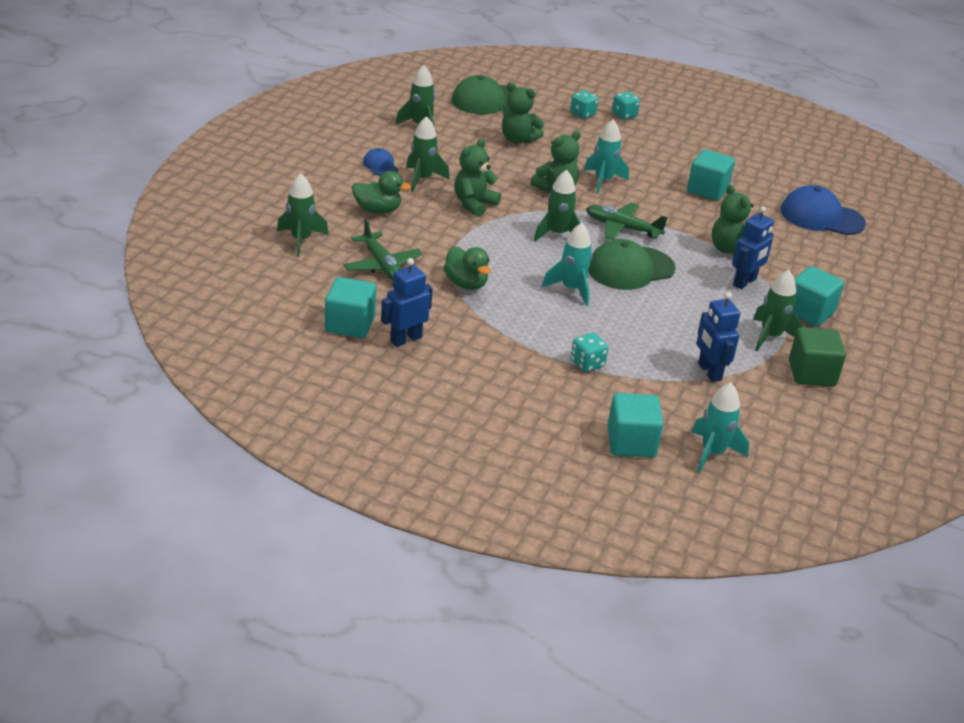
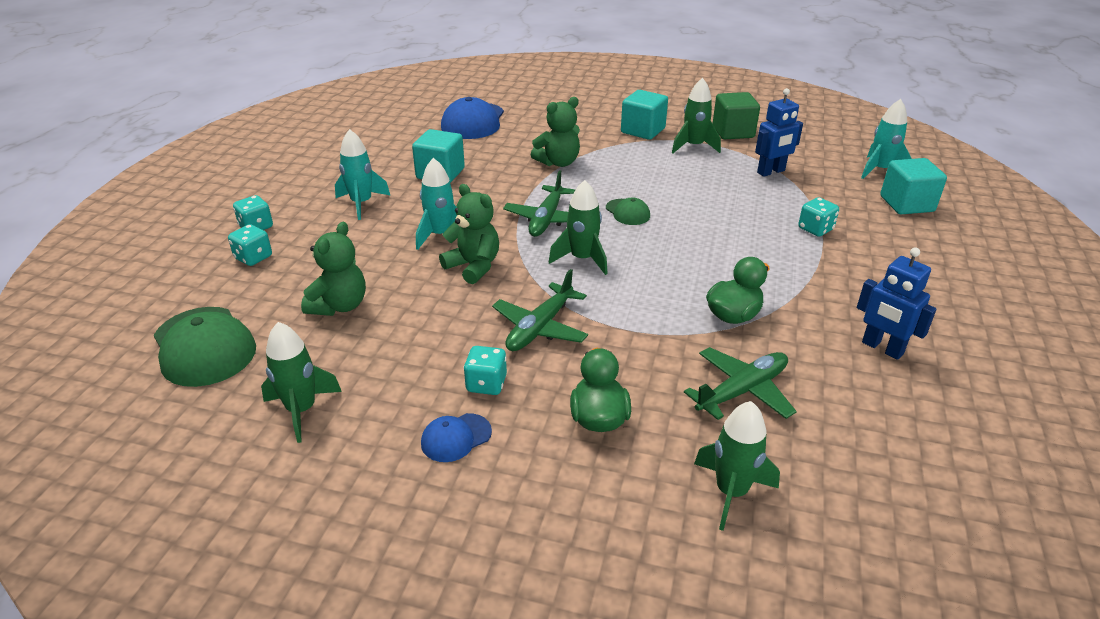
camera: 95 degrees left, 0 degrees up
turquoise cube [325,277,376,338] -> none
green rocket [406,116,450,192] -> turquoise dice [463,346,507,395]
green teddy bear [454,138,501,217] -> green plane [492,269,588,351]
turquoise rocket [542,223,593,306] -> turquoise rocket moved to [335,129,391,220]
green cap [588,239,676,290] -> green cap [606,198,650,225], size x0.52
blue robot [732,206,774,289] -> none

